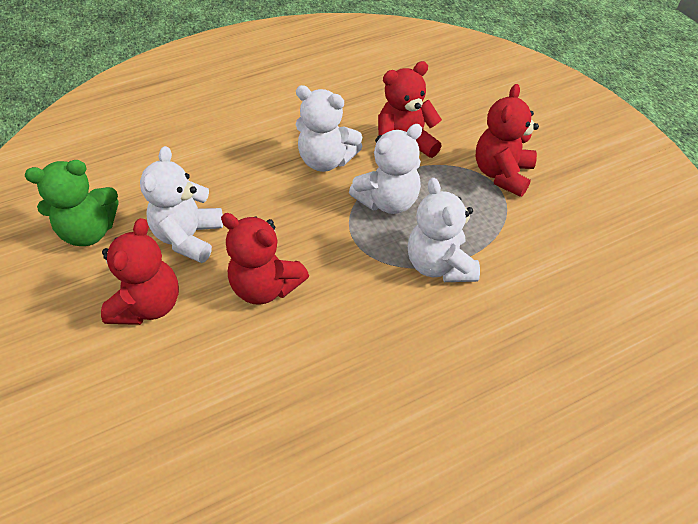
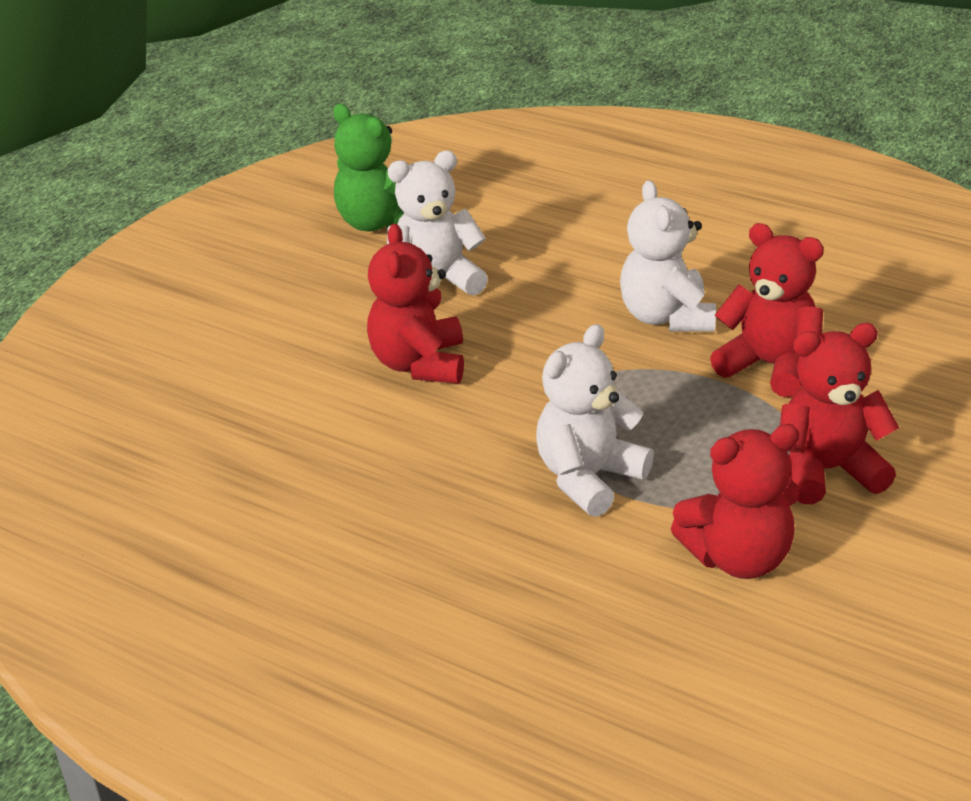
camera: 60 degrees right, 15 degrees down
red teddy bear [101,218,179,325] -> red teddy bear moved to [671,424,800,579]
white teddy bear [349,124,422,214] -> none

